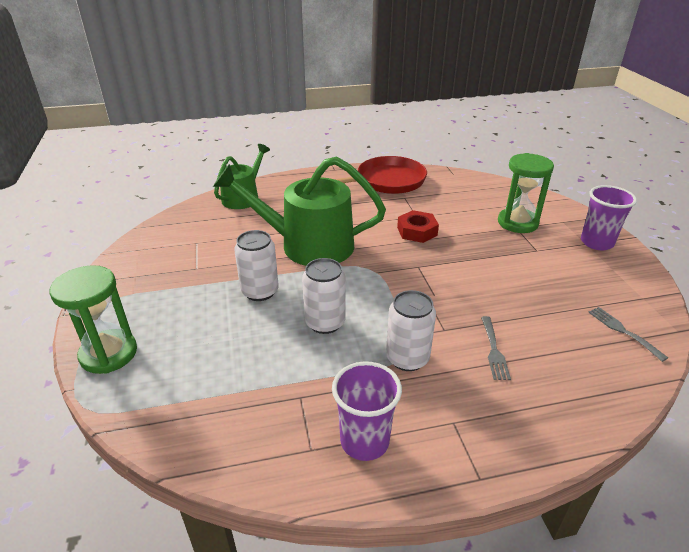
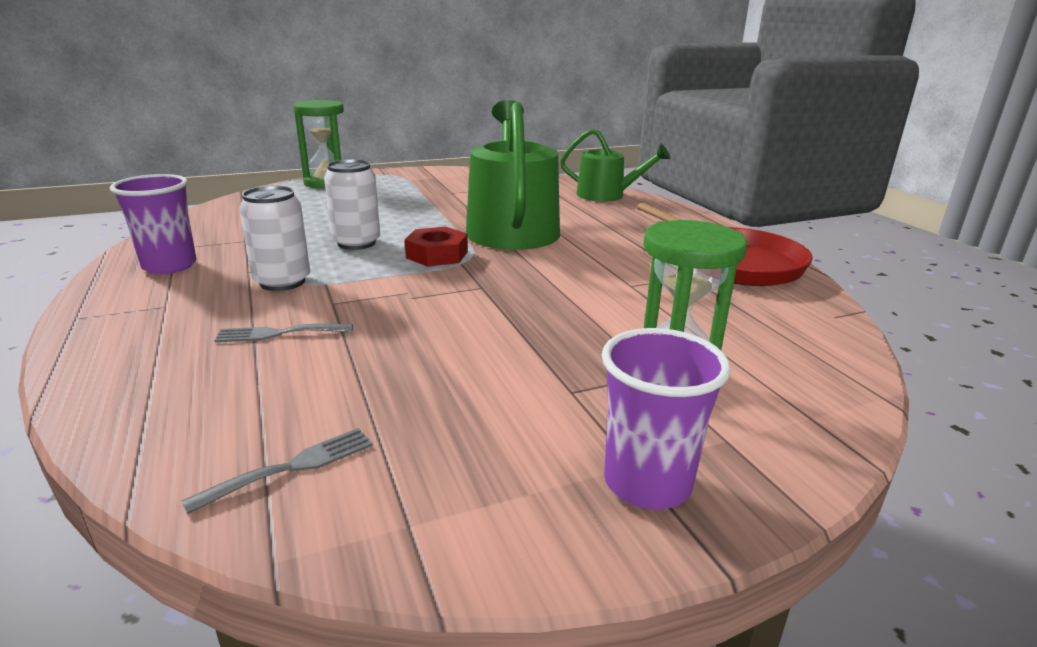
camera: 80 degrees right, 10 degrees down
white can [234,230,279,301] -> none
red nut [397,210,439,243] -> red nut moved to [405,227,468,267]

